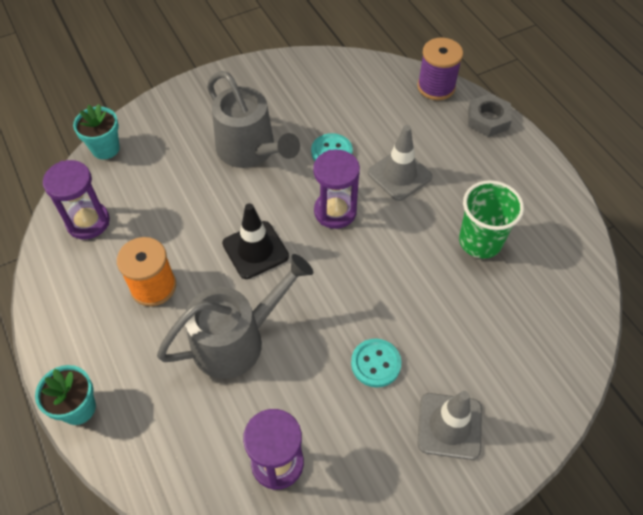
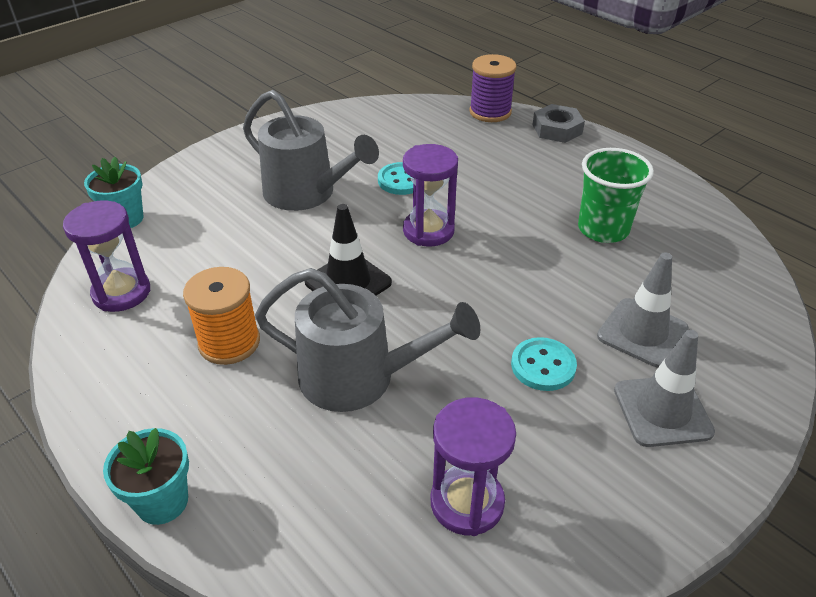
camera: 15 degrees left, 15 degrees down
grey watering can [157,254,313,379] -> grey watering can turned 60 degrees clockwise [255,268,480,412]
grey traffic cone [368,125,432,201] -> grey traffic cone moved to [597,252,689,368]

